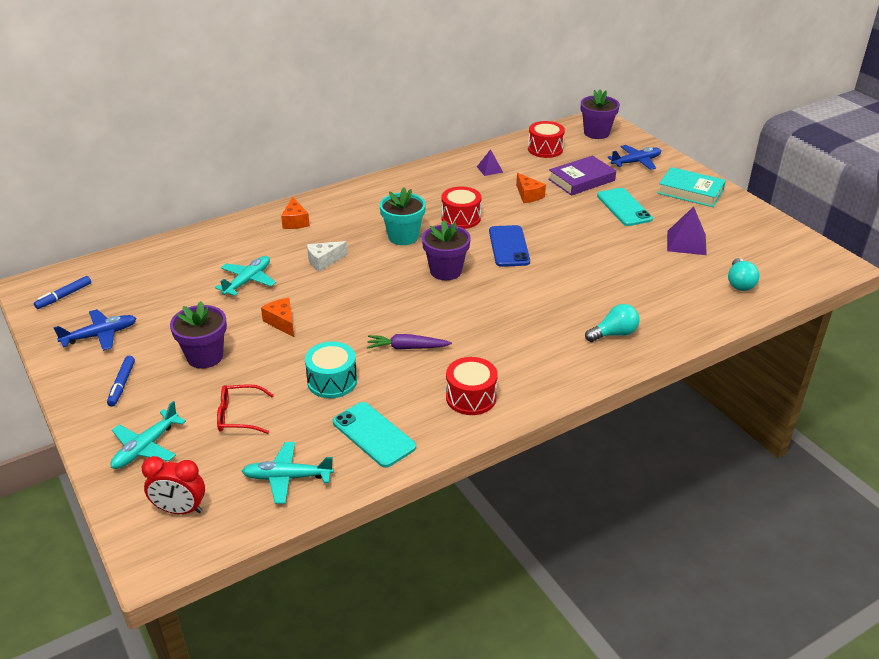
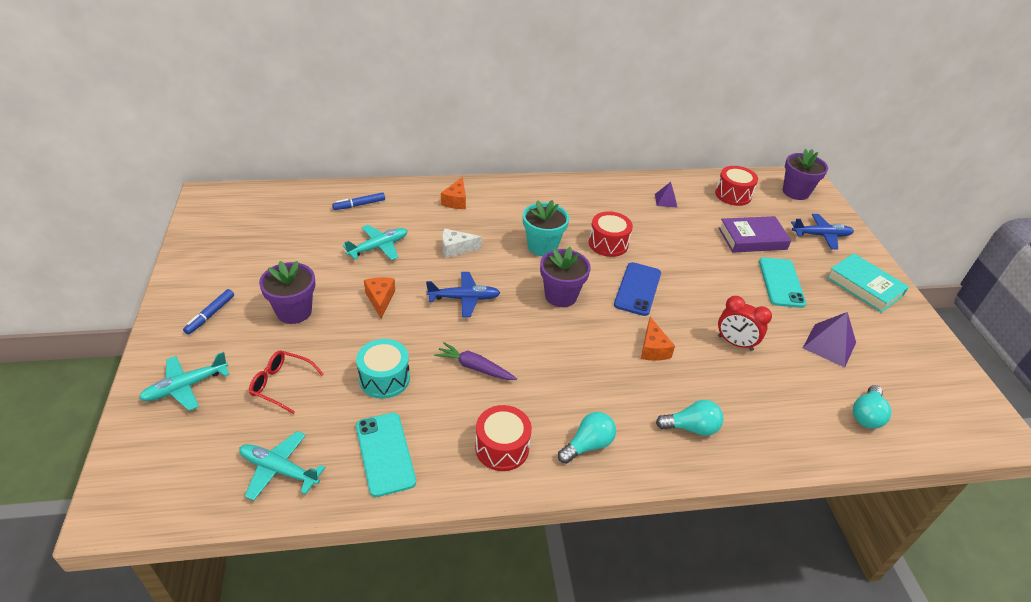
camera: 20 degrees right, 5 degrees up
blue marker [34,276,91,309] -> blue marker moved to [332,192,385,210]
blue plane [53,309,137,351] -> blue plane moved to [426,272,500,317]
red clock [141,456,205,514] -> red clock moved to [718,296,772,351]
orange cheese [516,173,546,203] -> orange cheese moved to [641,317,675,361]
none -> turquoise light bulb [558,412,616,464]

